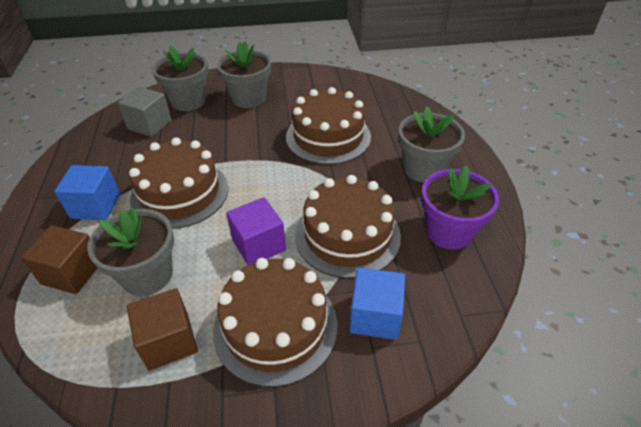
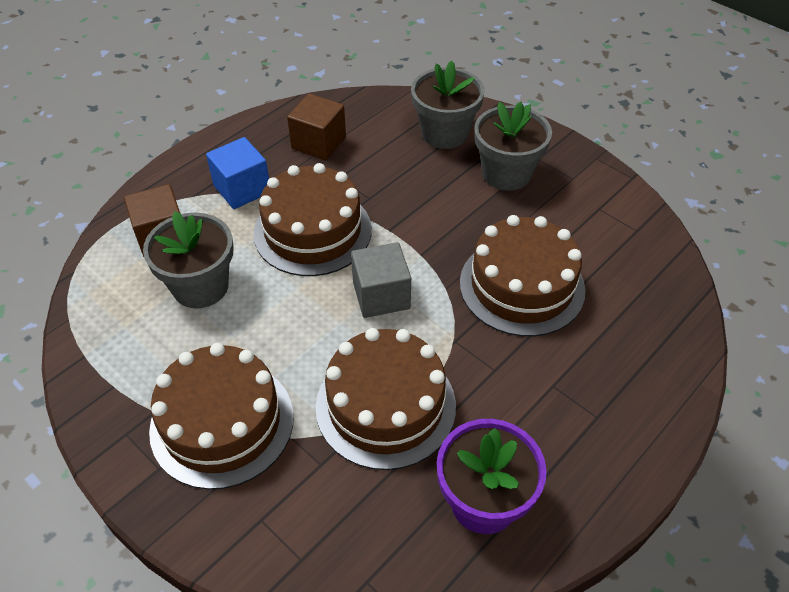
camera: 50 degrees right, 5 degrees up
grey cube [118,87,172,137] -> grey cube moved to [351,242,411,318]
brown cube [127,288,198,371] -> brown cube moved to [287,94,346,160]
purple cube [226,197,286,265] -> none
blue cube [350,268,405,340] -> none
grey flower pot [398,107,465,183] -> none

